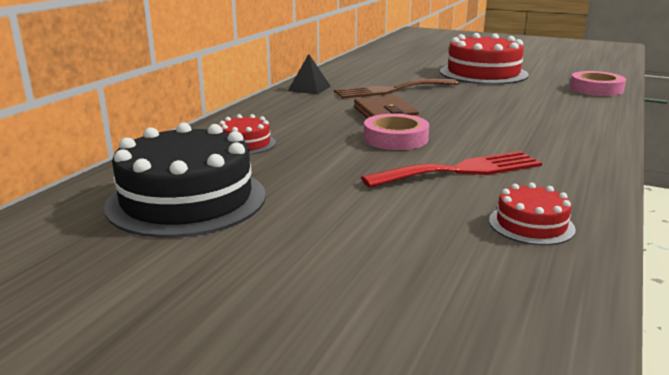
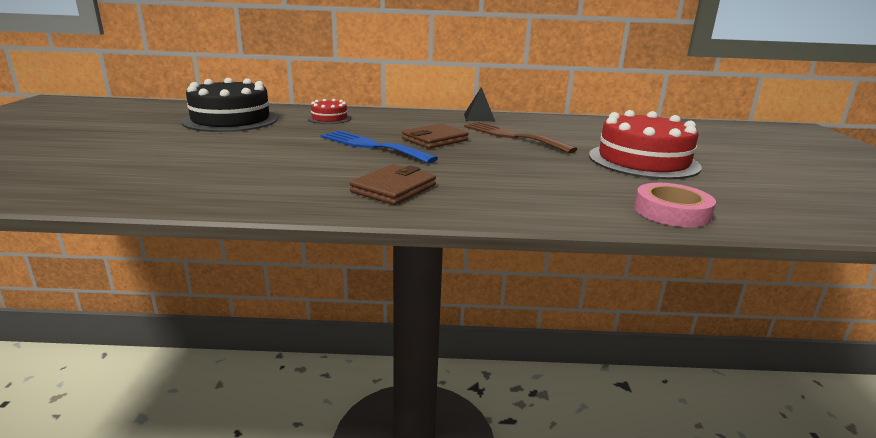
camera: 65 degrees right, 0 degrees up
red fork [361,151,542,188] -> none
pink tape [364,114,429,150] -> blue fork [321,130,438,164]
red cake [489,183,576,245] -> none
none -> brown wallet [350,164,436,205]

